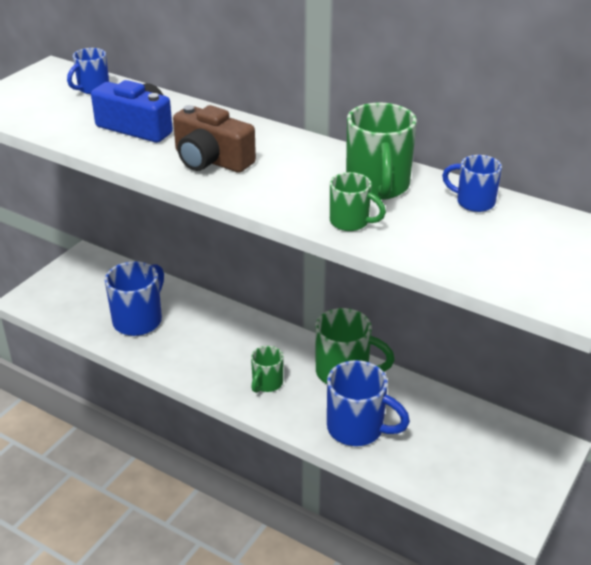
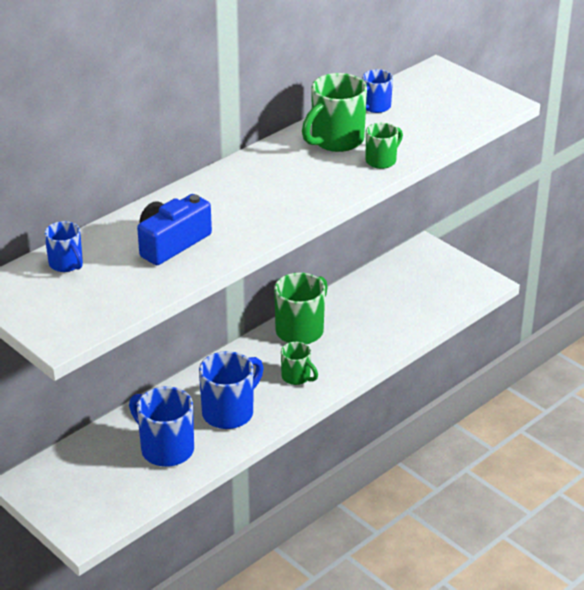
camera: 75 degrees left, 0 degrees up
brown camera [173,105,256,173] -> none
blue mug [327,360,410,446] -> blue mug moved to [199,351,264,429]
green mug [346,102,417,200] -> green mug turned 120 degrees clockwise [302,73,367,152]

